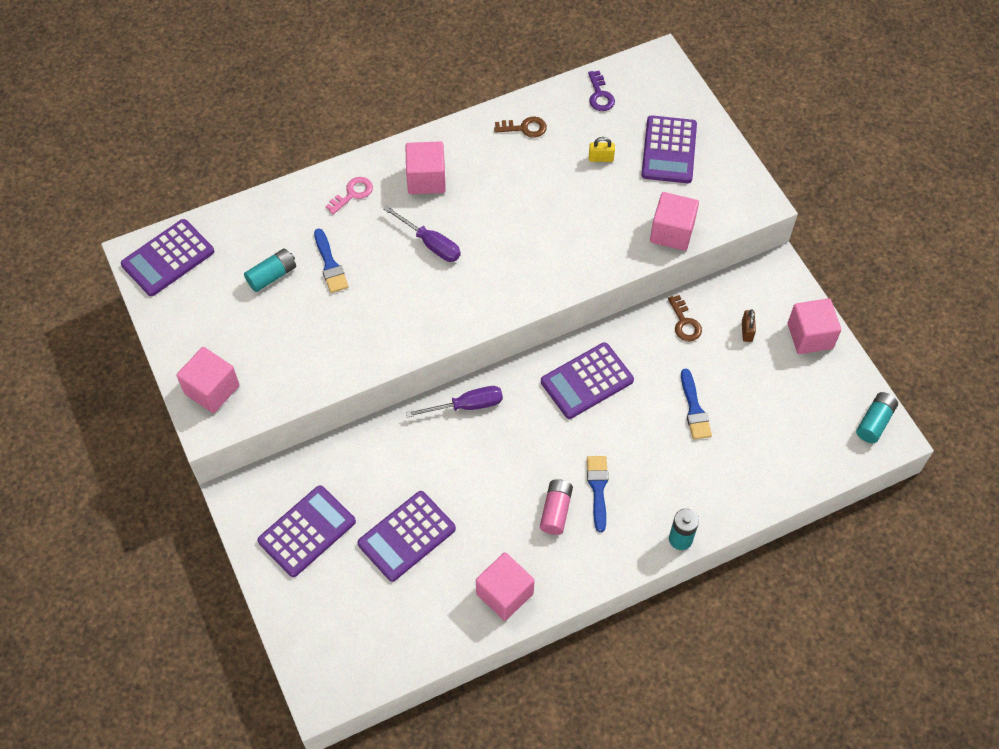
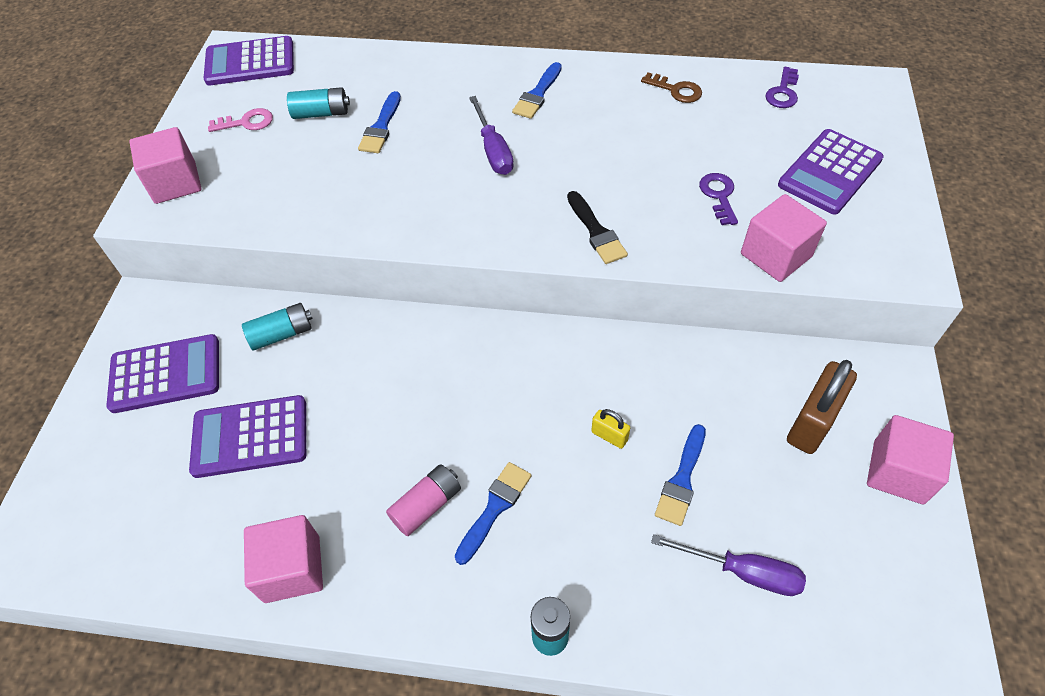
camera: 35 degrees right, 5 degrees down
pink key [326,177,373,215] -> pink key moved to [208,108,273,132]
pink cube [405,141,446,194] -> blue brush [512,62,562,119]
purple screwdriver [406,386,503,418] -> purple screwdriver moved to [651,534,806,596]
purple calculator [541,342,634,419] -> none
yellow padlock [589,137,615,162] -> yellow padlock moved to [591,409,630,449]
brown key [668,295,702,341] -> none
brown padlock [742,309,756,342] -> brown padlock [787,360,857,454], size x2.04
turquoise battery [856,392,898,443] -> turquoise battery moved to [242,303,313,351]
none -> black brush [567,191,628,264]
none -> purple key [699,173,738,225]

